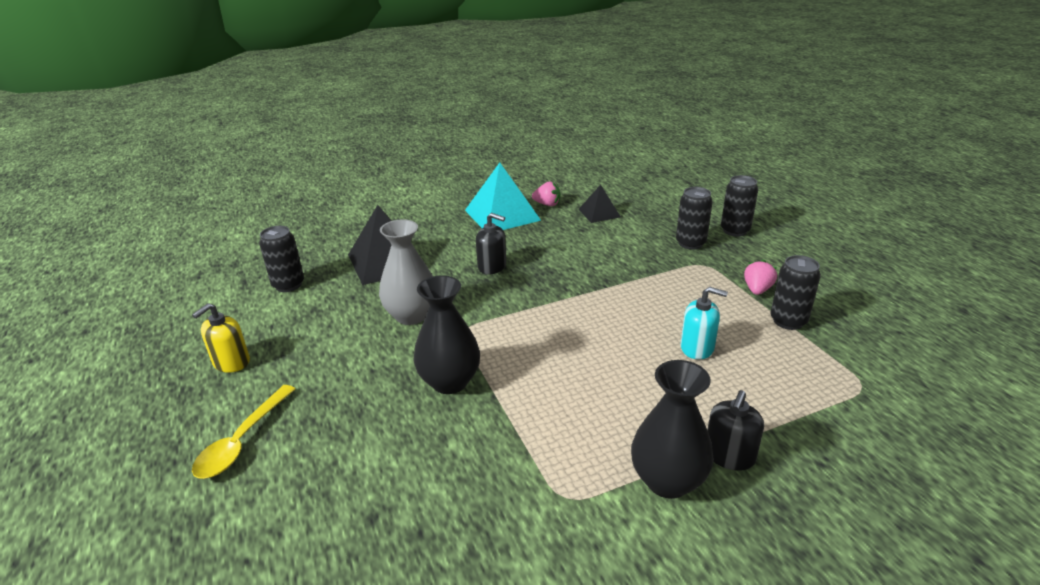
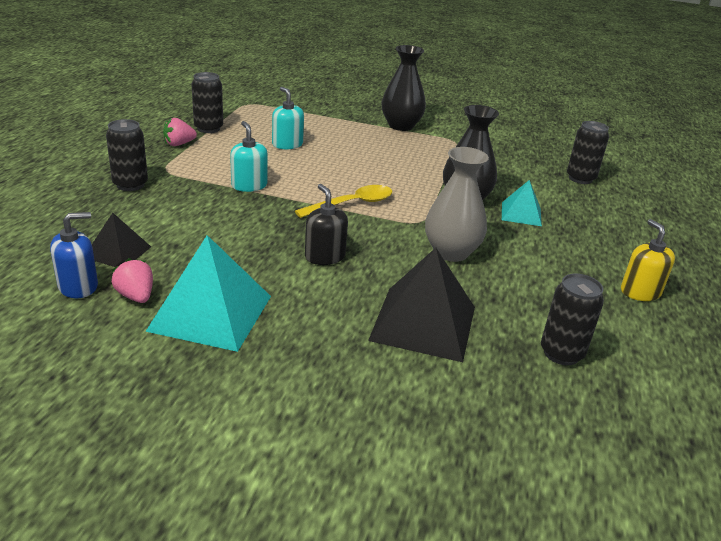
camera: 145 degrees left, 0 degrees up
yellow soap dispenser [192,303,250,373] -> yellow soap dispenser turned 90 degrees counterclockwise [621,219,675,301]
yellow spoon [192,385,295,479] -> yellow spoon moved to [295,185,392,218]
black soap dispenser [707,390,764,471] -> none
black can [721,175,758,237] -> black can moved to [567,121,609,184]
none -> blue soap dispenser [50,212,98,298]
none -> turquoise soap dispenser [230,121,268,192]
none -> turquoise pyramid [502,180,542,226]

